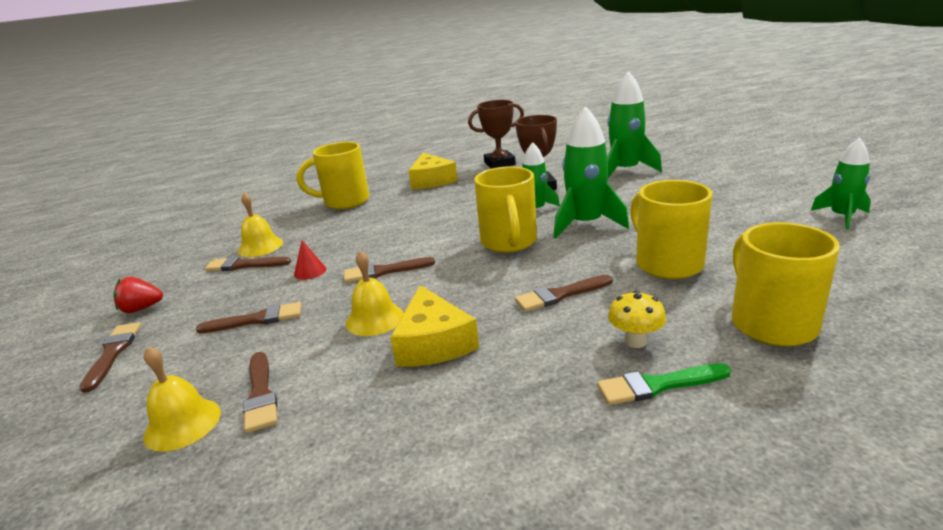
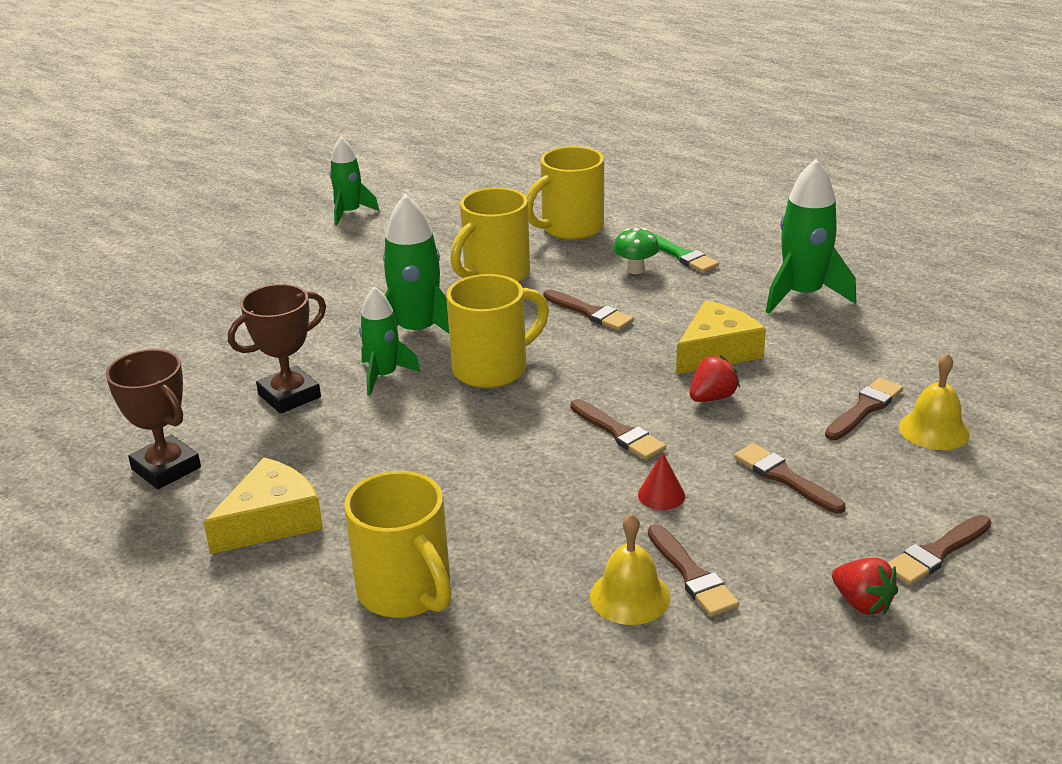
camera: 120 degrees left, 5 degrees up
yellow bell [346,251,403,336] -> red strawberry [690,355,740,402]
green rocket [607,71,662,178] -> green rocket moved to [766,159,856,314]
yellow mushroom [608,291,666,348] -> green mushroom [613,228,659,274]

